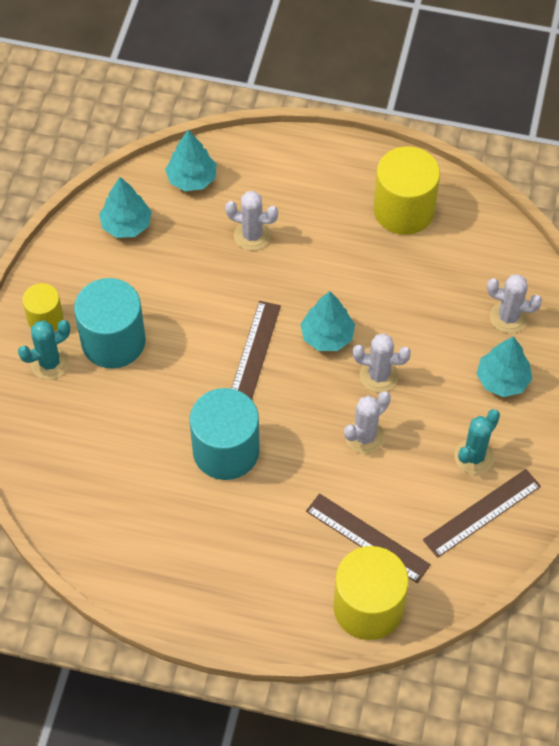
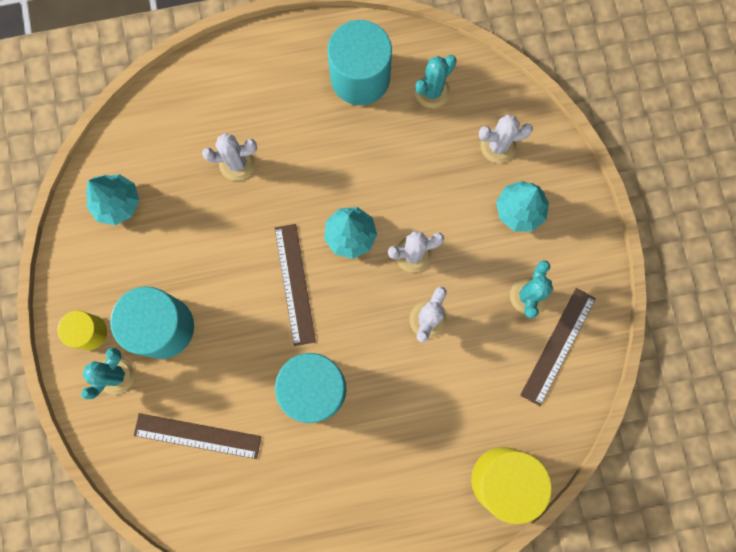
camera: 25 degrees left, 20 degrees up
turquoise tree [165,130,217,191] -> none
brown ruler [306,493,431,583] -> brown ruler moved to [134,413,261,459]
yellow cylinder [374,146,440,235] -> turquoise cylinder [327,20,392,105]
none -> turquoise cactus [415,55,457,108]

